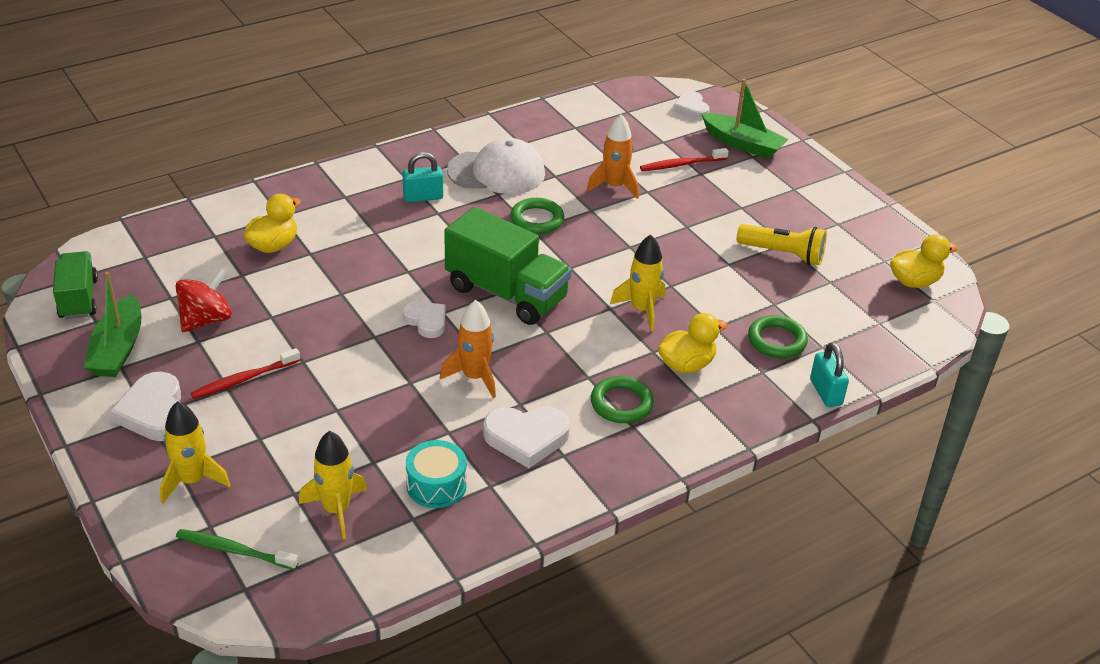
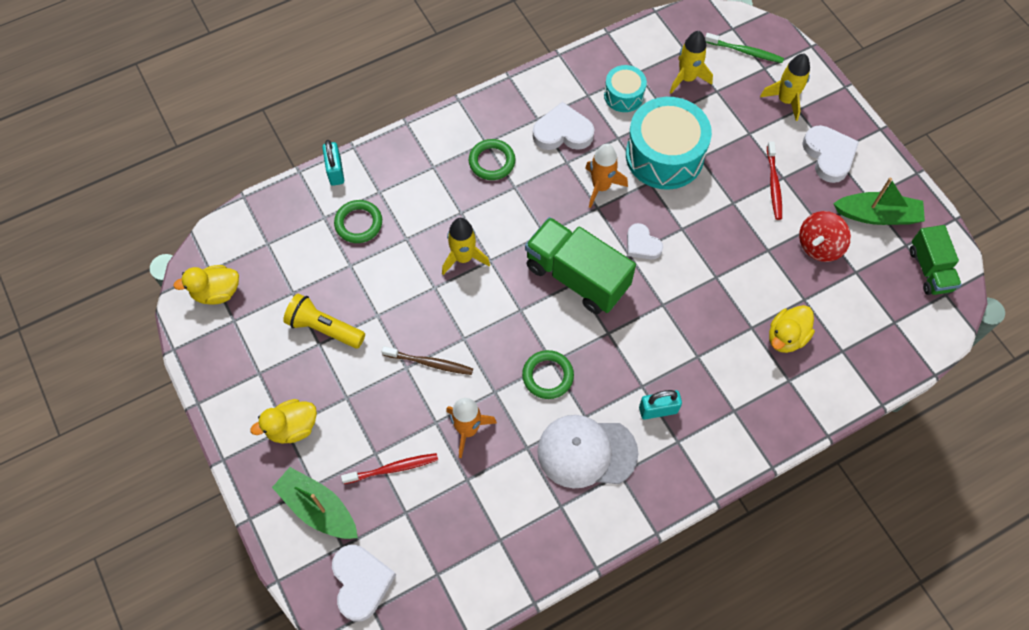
camera: 175 degrees left, 25 degrees up
green boat [84,272,141,377] -> green boat turned 90 degrees clockwise [833,178,925,225]
red toothbrush [191,348,300,399] -> red toothbrush turned 120 degrees clockwise [767,142,782,220]
yellow duck [658,313,728,373] -> yellow duck moved to [251,399,317,444]
white heart [673,91,710,119] -> white heart [332,545,396,622], size x1.55
none -> brown toothbrush [382,346,473,375]
none -> turquoise drum [626,97,712,190]

